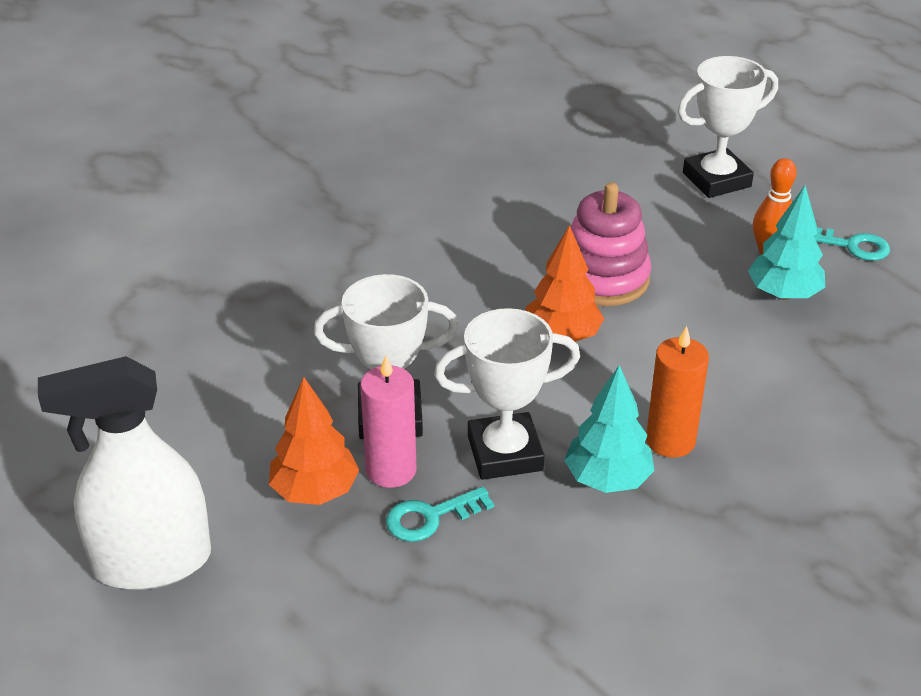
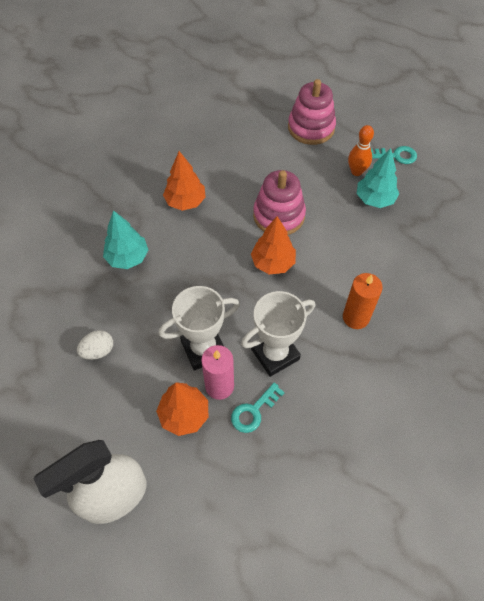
camera: 20 degrees left, 20 degrees up
turquoise tree [564,365,655,493] -> turquoise tree moved to [103,210,148,269]
white trophy [678,56,778,198] -> pink stacking toy [288,79,336,145]
none -> white egg [77,330,113,360]
none -> orange tree [163,151,206,211]

